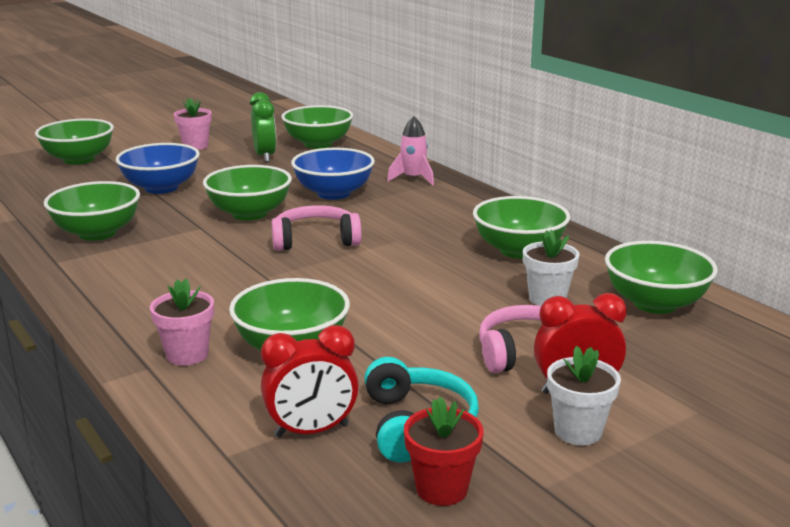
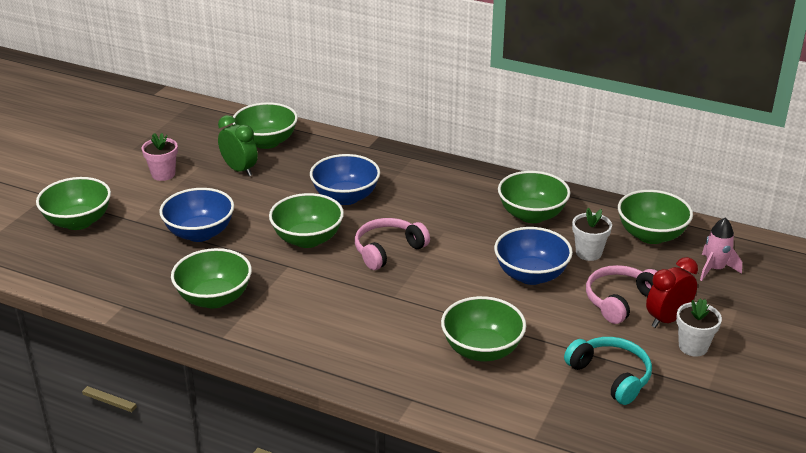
camera: 30 degrees left, 10 degrees up
pink flower pot [150,279,214,366] -> none
red clock [261,325,359,438] -> none
pink rocket [387,116,434,186] -> pink rocket moved to [700,218,742,281]
red flower pot [404,397,484,506] -> none
none -> blue bowl [494,227,573,285]

